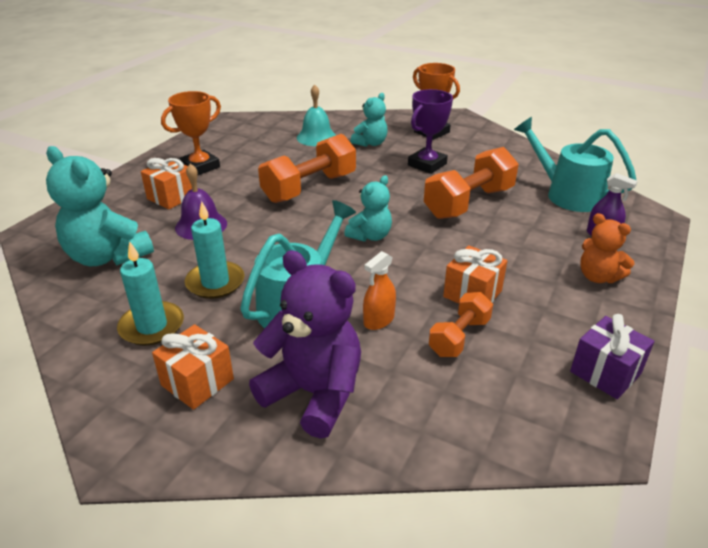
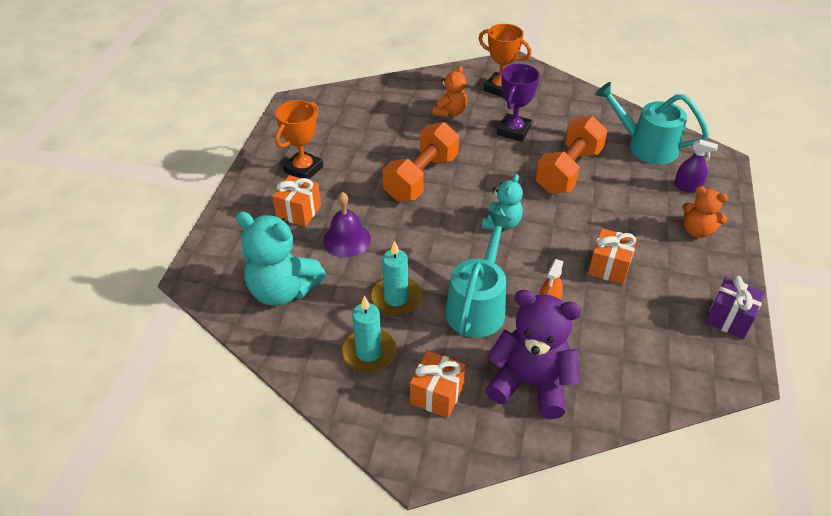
camera: 15 degrees left, 10 degrees up
turquoise bell [297,85,336,146] -> none
turquoise teddy bear [351,93,388,147] -> orange teddy bear [433,66,467,117]
orange dumbbell [429,292,493,357] -> none

